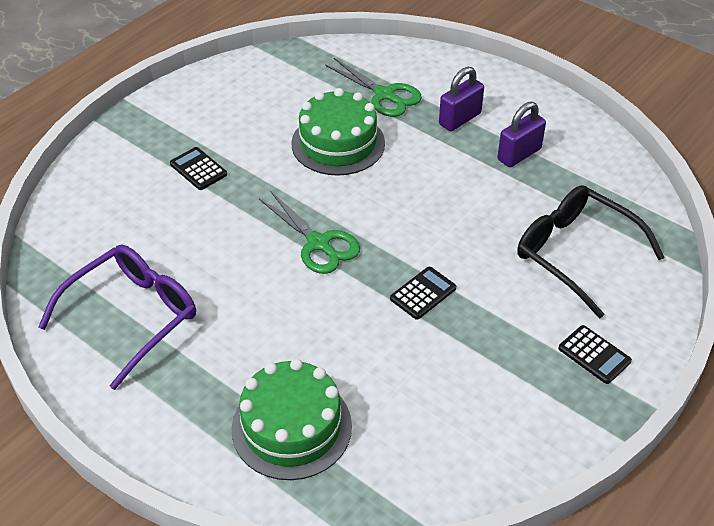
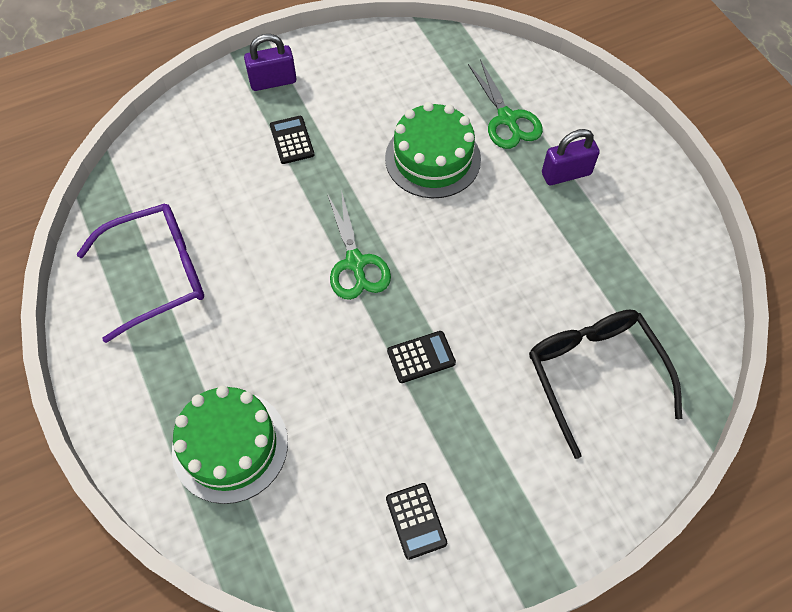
camera: 25 degrees right, 15 degrees up
purple padlock [497,102,546,167] -> purple padlock moved to [244,34,296,91]
black calculator [558,325,632,384] -> black calculator moved to [386,483,447,560]

